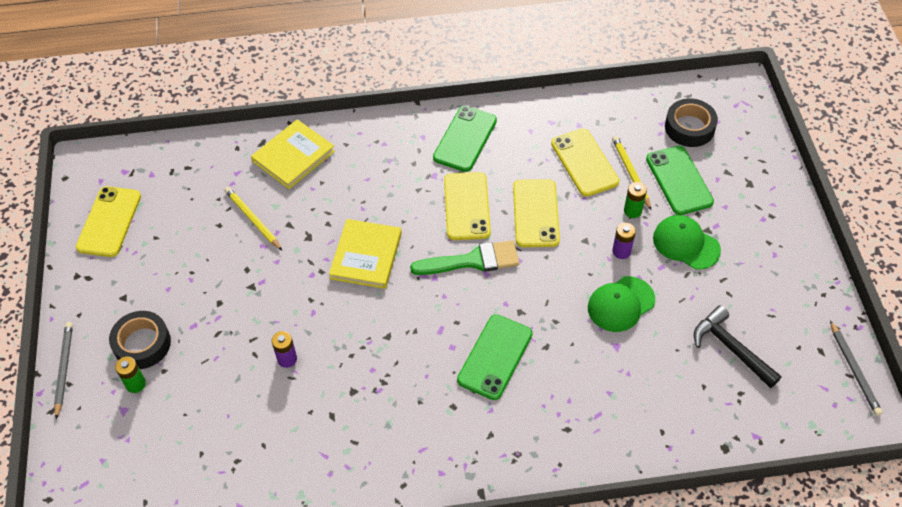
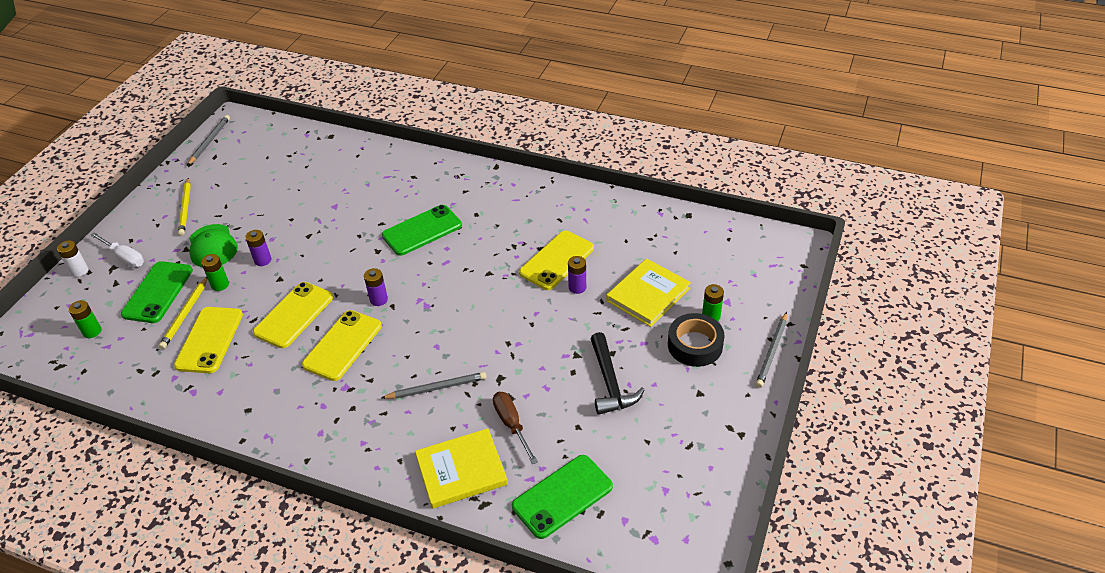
camera: 150 degrees left, 10 degrees down
yellow phone [76,186,141,257] -> yellow phone moved to [519,231,594,290]
yellow pencil [225,187,282,250] -> yellow pencil moved to [178,178,191,236]
yellow book [329,219,402,289] -> yellow book moved to [606,258,691,327]
green brush [410,240,519,275] -> purple battery [364,268,388,306]
green phone [433,106,497,172] -> green phone moved to [512,455,613,539]
green cap [588,276,655,332] -> none
black tape [665,98,718,147] -> green battery [69,300,102,338]
black hammer [694,305,782,388] -> black hammer moved to [590,332,645,415]
none -> white battery [57,240,88,277]
none -> white screwdriver [90,233,144,268]
none -> grey pencil [381,372,487,399]
none -> brown screwdriver [493,392,538,464]

